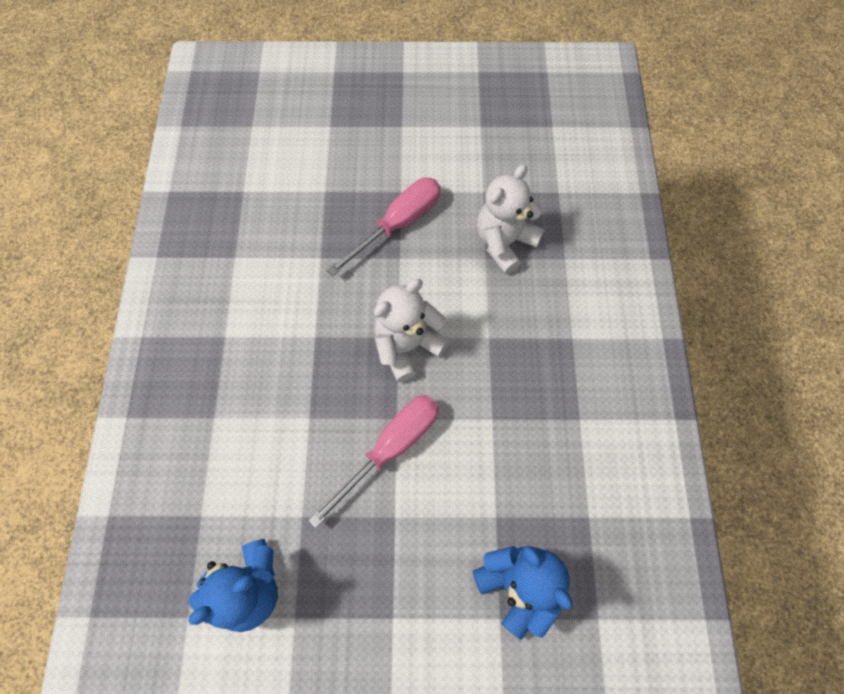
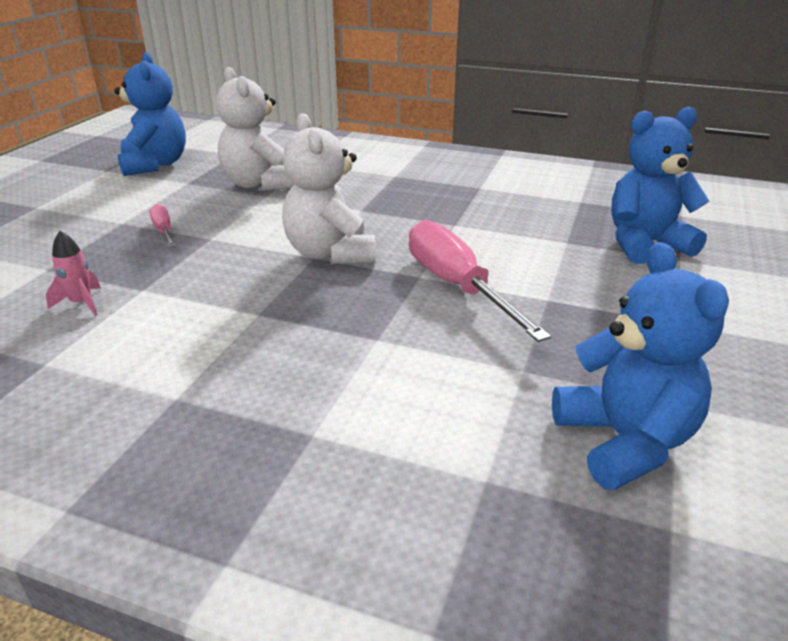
camera: 70 degrees left, 35 degrees down
pink screwdriver [327,178,441,276] -> pink screwdriver [149,204,175,248], size x0.47
none -> pink rocket [46,231,101,316]
none -> blue teddy bear [114,52,186,176]

